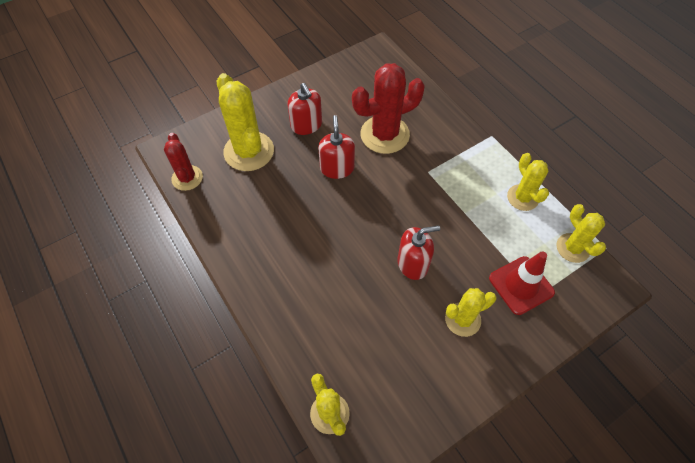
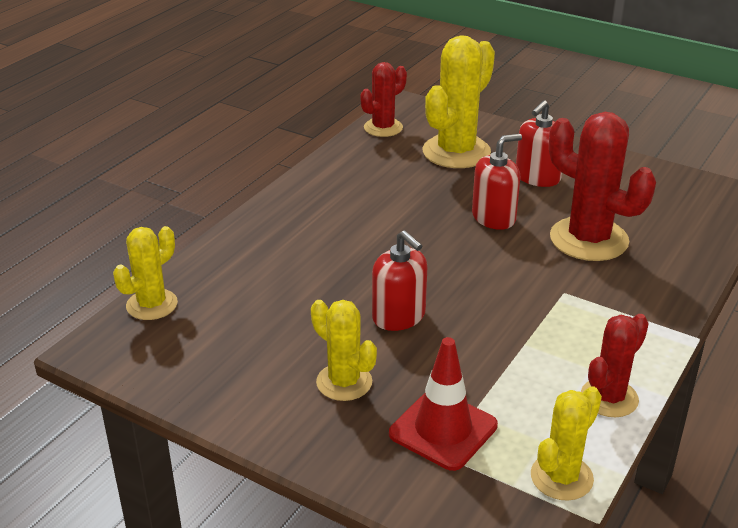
camera: 65 degrees right, 25 degrees down
yellow cactus [507,153,549,211] -> red cactus [581,314,649,417]

